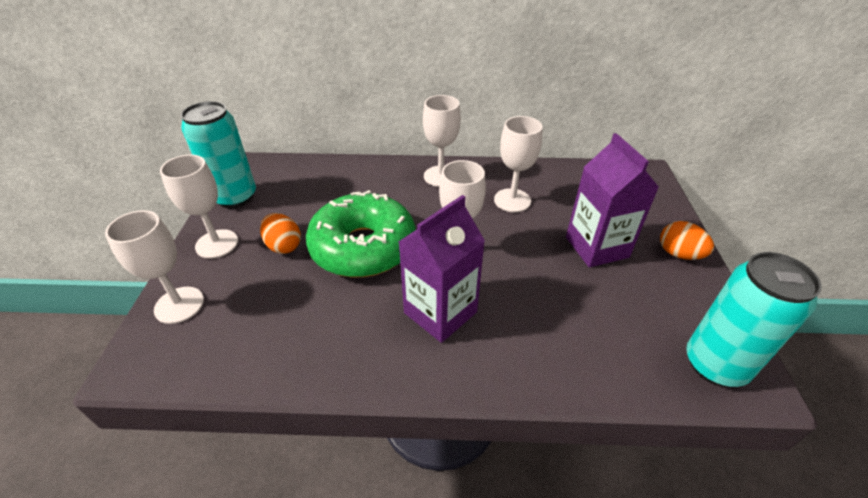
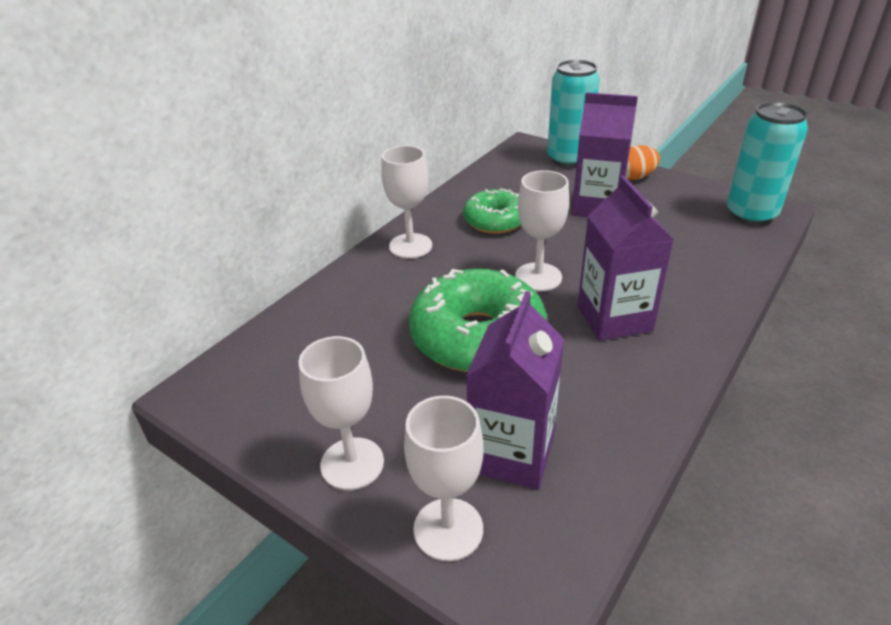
camera: 55 degrees left, 5 degrees down
turquoise can [181,101,256,208] -> turquoise can moved to [547,60,600,167]
orange egg [260,213,301,254] -> none
white goblet [494,116,543,212] -> green donut [463,188,521,234]
none -> purple carton [466,291,564,489]

